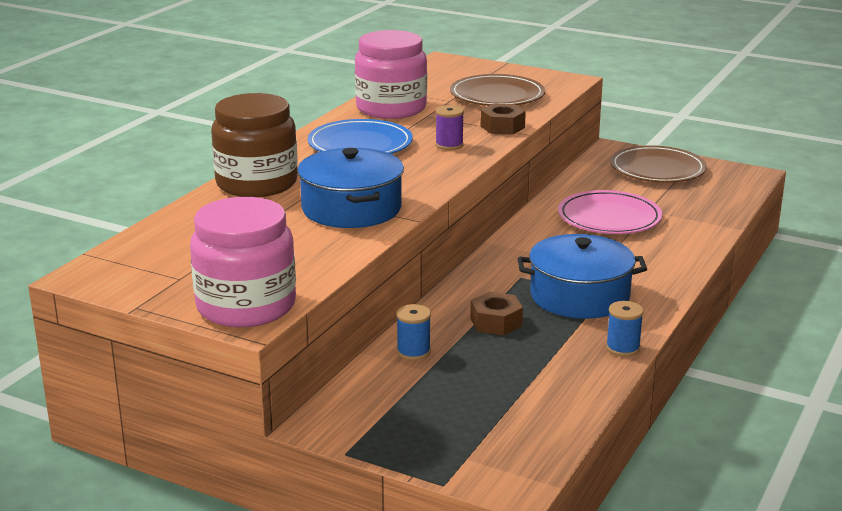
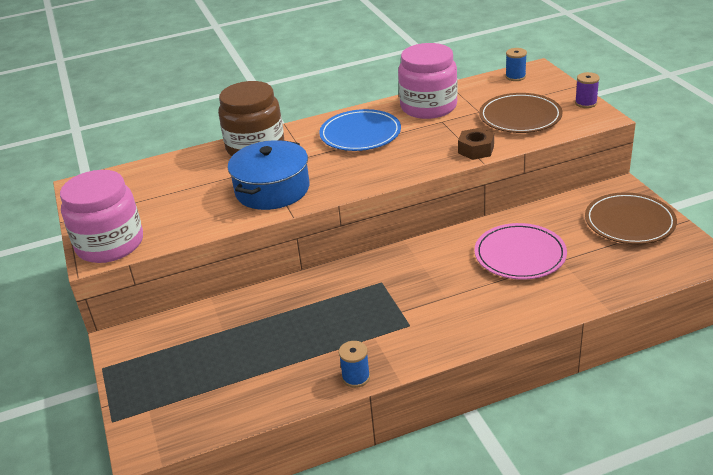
camera: 45 degrees right, 10 degrees up
blue spool [396,304,431,360] -> blue spool moved to [505,48,527,81]
purple spool [435,105,464,150] -> purple spool moved to [575,72,600,108]
brown nut [470,292,523,335] -> none
blue pot [517,234,647,319] -> none

